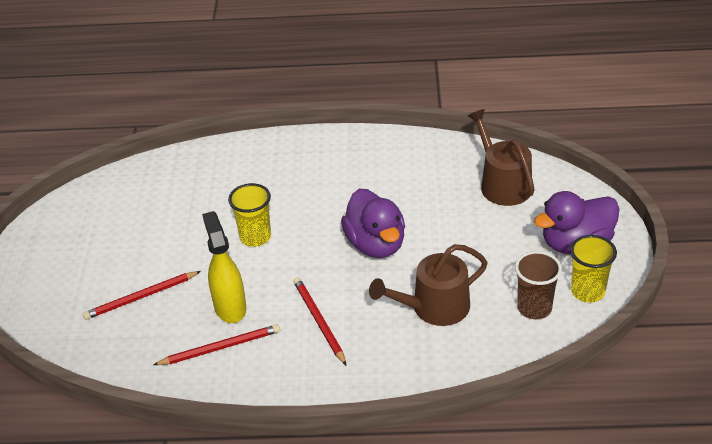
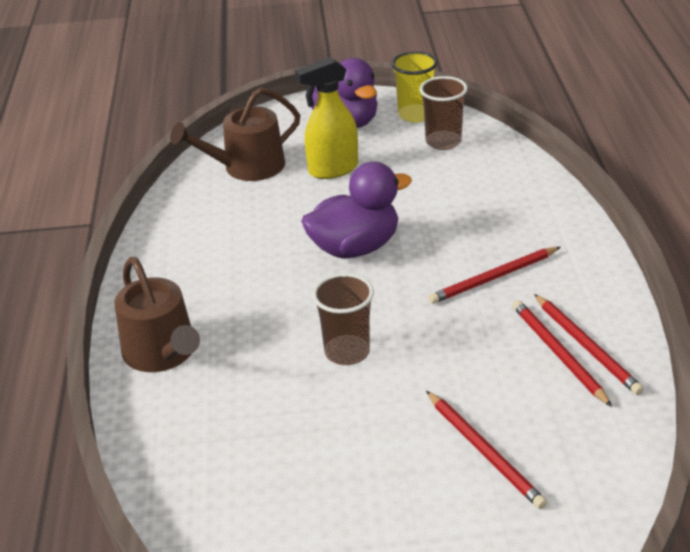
camera: 95 degrees left, 5 degrees down
yellow spray bottle [202,211,246,323] -> yellow spray bottle moved to [295,57,358,179]
yellow cup [228,183,271,247] -> brown cup [312,273,374,365]
brown watering can [369,244,488,326] -> brown watering can moved to [114,257,200,372]
none -> red pencil [534,294,644,395]

